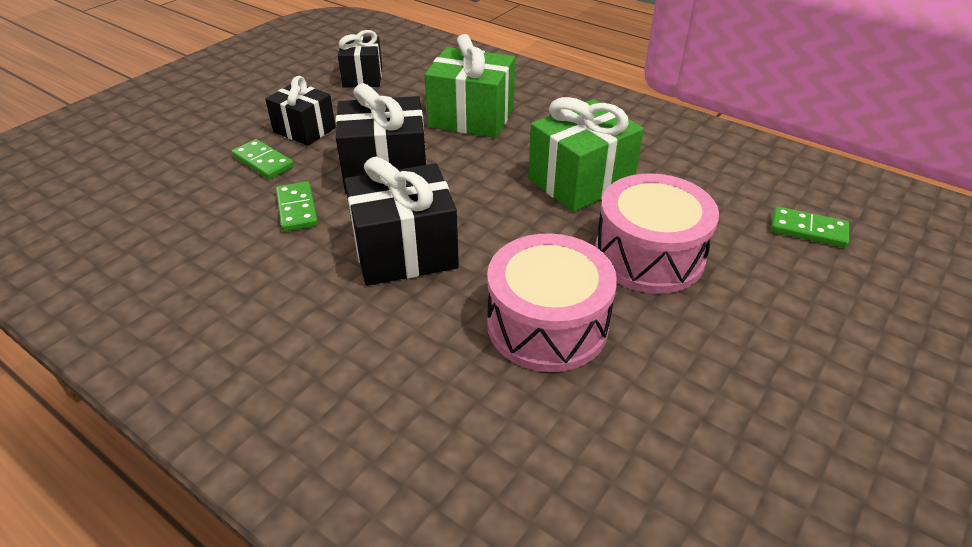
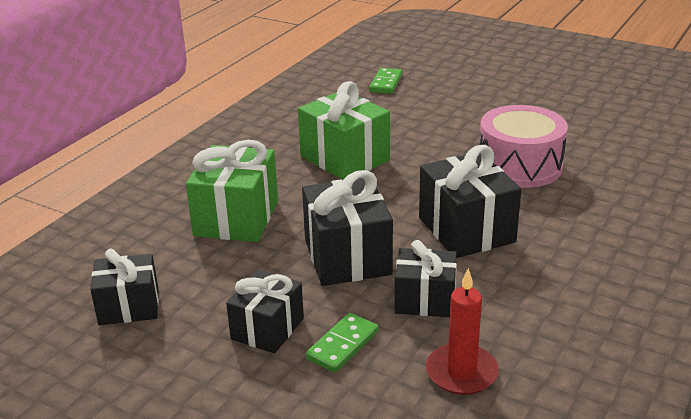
camera: 95 degrees left, 10 degrees down
green domino [276,182,318,232] -> black gift [395,240,457,317]
pink drum [595,173,719,294] -> none
none -> red candle [426,268,499,395]

